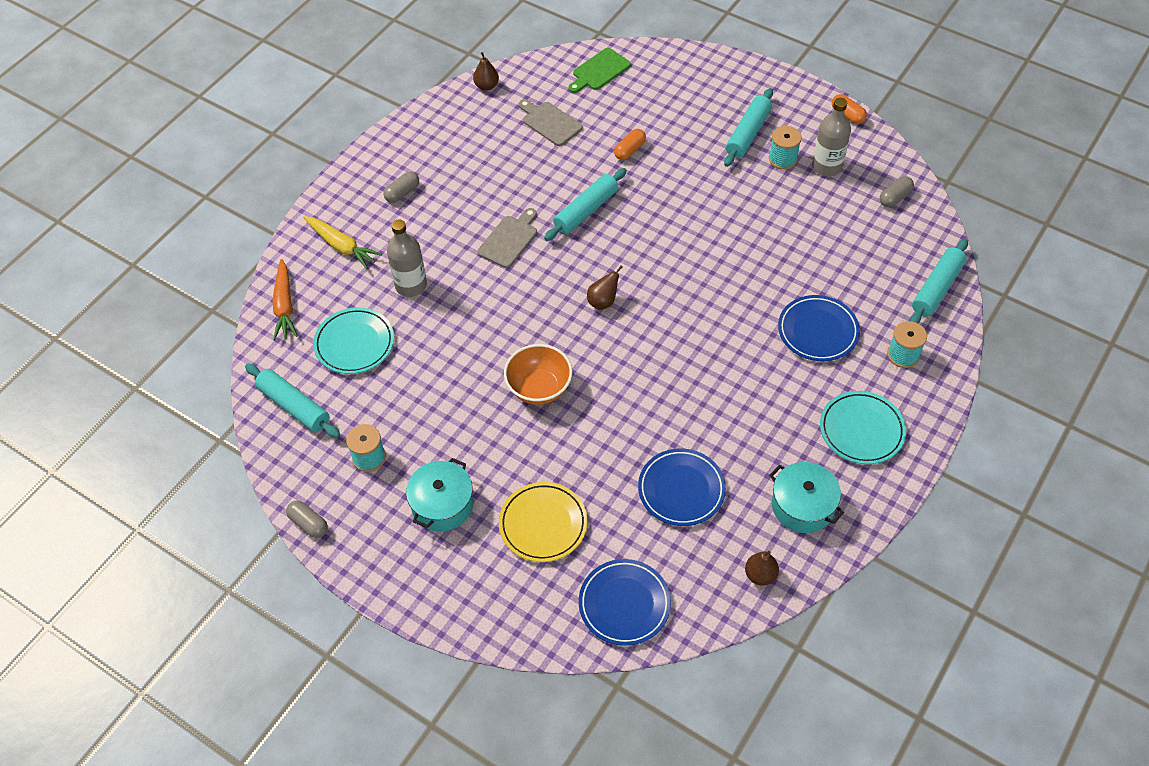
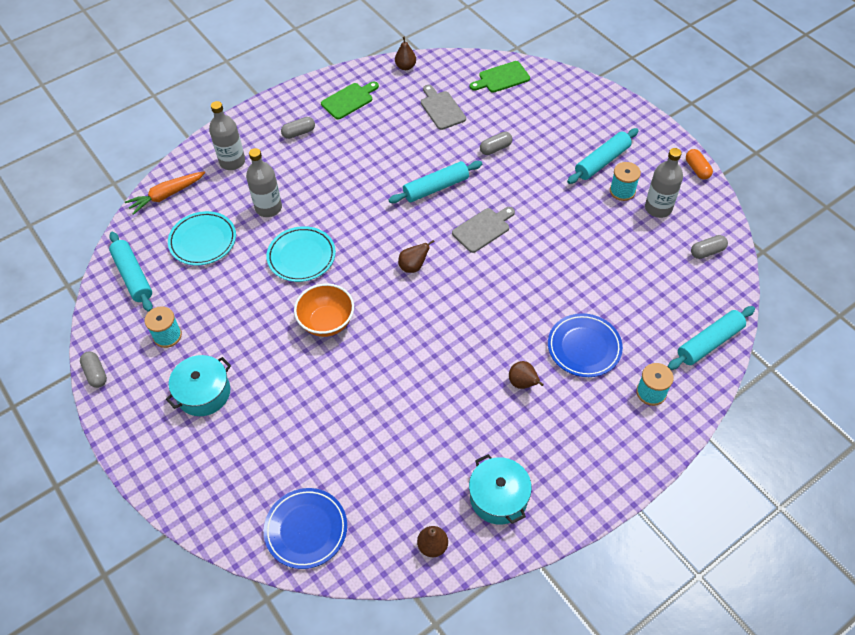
camera: 20 degrees right, 0 degrees up
orange carrot [272,259,298,341] -> orange carrot turned 45 degrees clockwise [125,171,205,215]
yellow carrot [303,216,382,269] -> grey bottle [209,101,245,170]
grey cutting board [478,208,537,268] -> grey cutting board moved to [452,207,515,253]
yellow plate [499,482,587,562] -> none
orange capsule [614,129,646,160] -> grey capsule [480,132,512,155]
blue plate [638,448,726,526] -> none
turquoise plate [820,391,906,464] -> turquoise plate moved to [266,226,336,282]
none -> green cutting board [321,81,379,119]
none -> brown pear [509,361,544,389]

